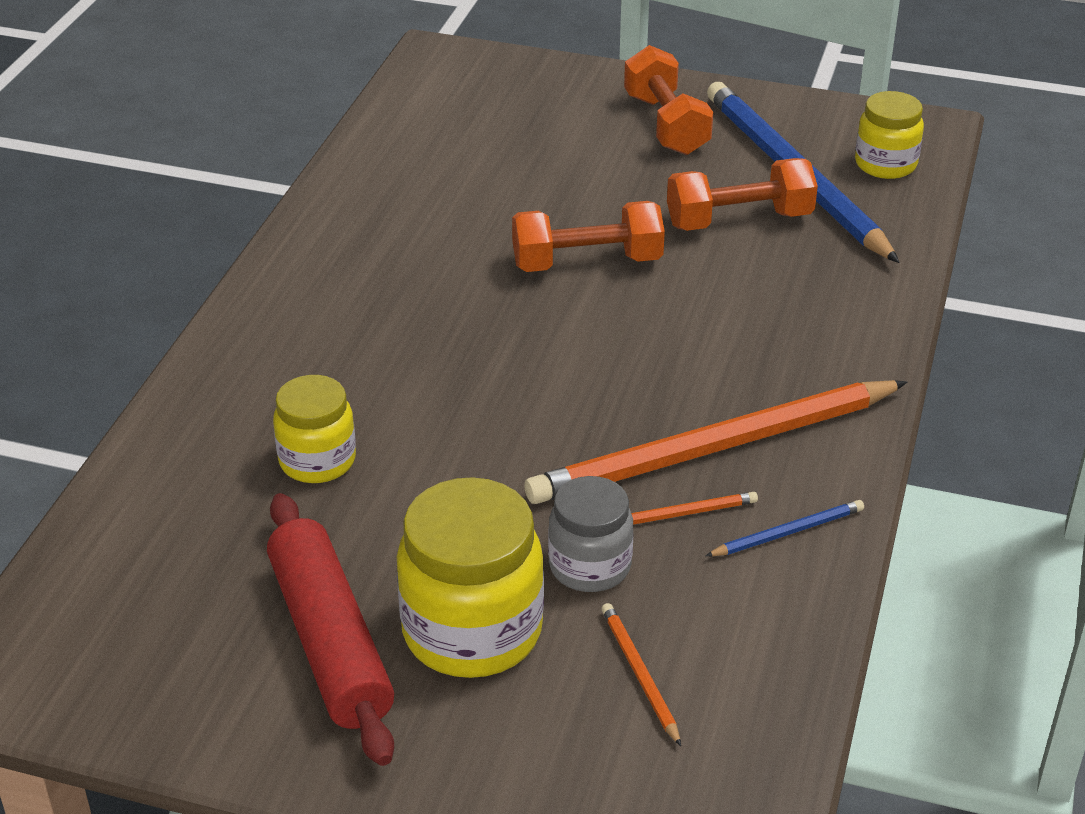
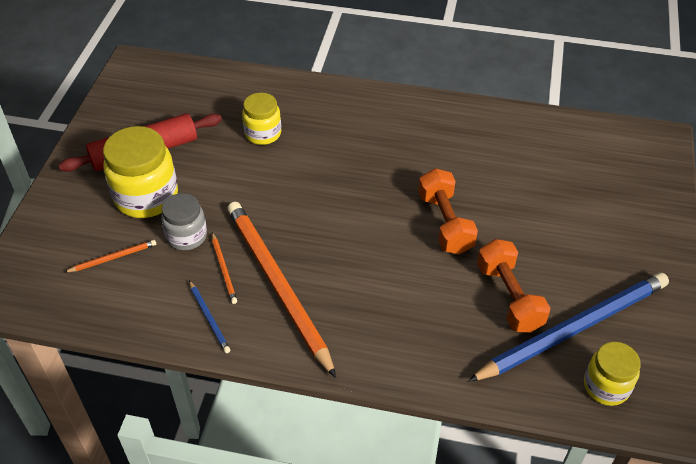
camera: 85 degrees right, 10 degrees up
orange dumbbell [624,45,713,155] -> none

